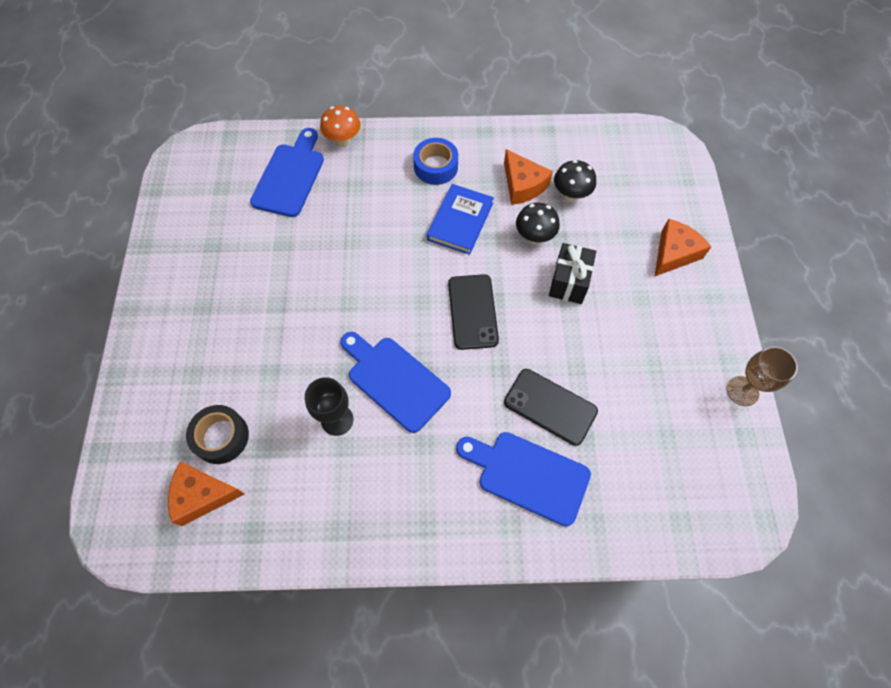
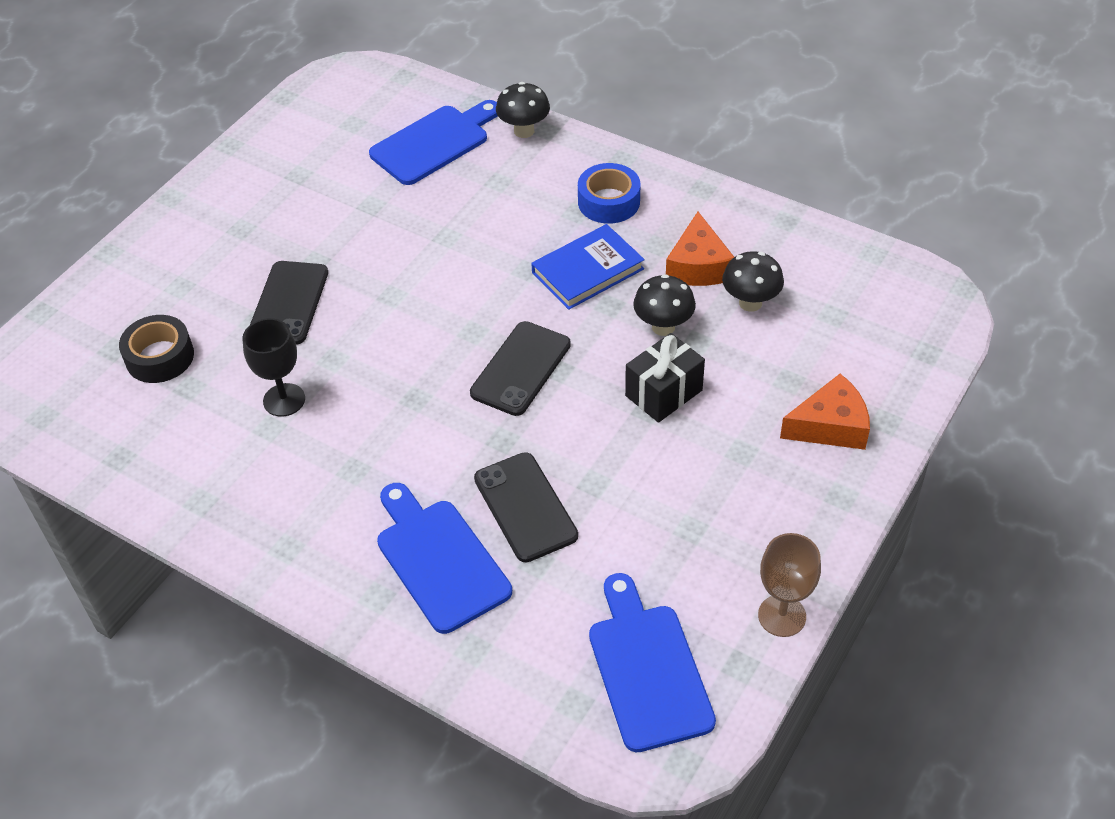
camera: 35 degrees right, 15 degrees down
orange cheese [168,461,244,526] -> none
orange mushroom [320,105,361,147] -> black mushroom [496,82,550,138]
blue cutting board [340,332,451,433] -> blue cutting board moved to [589,573,716,752]
none -> black phone [250,261,328,345]

